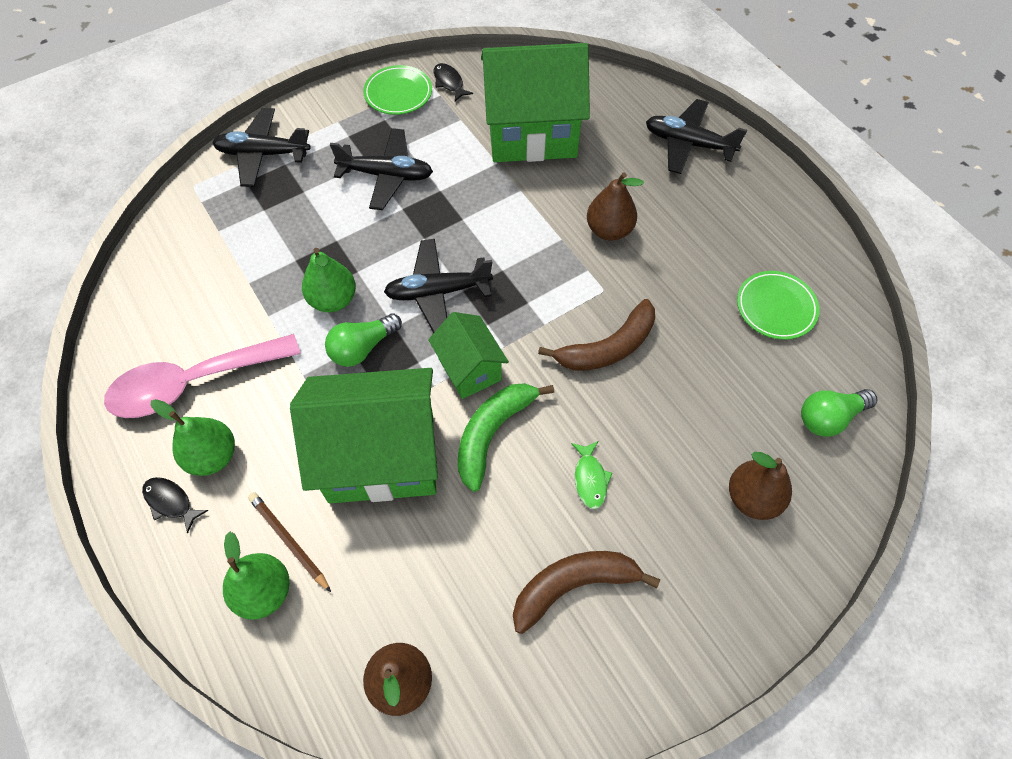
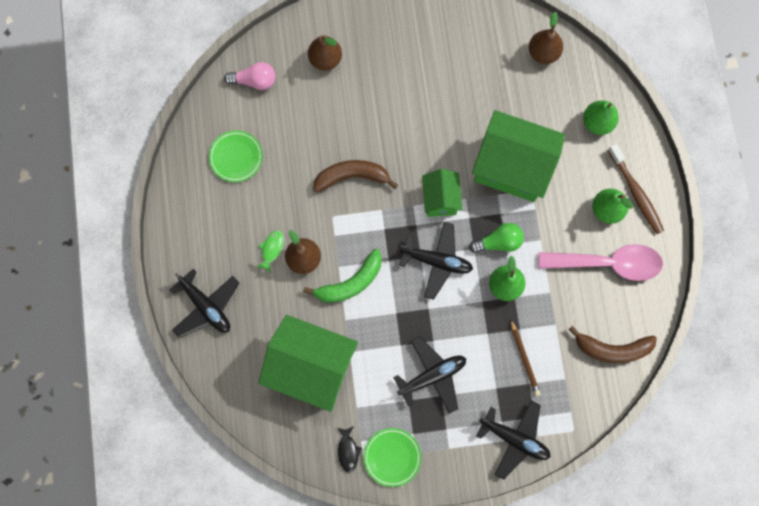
camera: 155 degrees left, 15 degrees up
black fish [142,477,208,534] -> brown toothbrush [608,144,664,234]
brown pencil [248,492,331,592] -> brown pencil moved to [510,319,541,396]
black plane [330,128,433,210] -> black plane turned 120 degrees clockwise [393,337,466,414]
green banana [458,383,554,492] -> green banana moved to [303,249,382,303]
brown banana [513,551,660,634] -> brown banana moved to [569,326,657,363]
green fish [571,441,612,509] -> green fish moved to [256,230,284,273]
green light bulb [801,389,877,437] -> pink light bulb [224,62,276,90]

